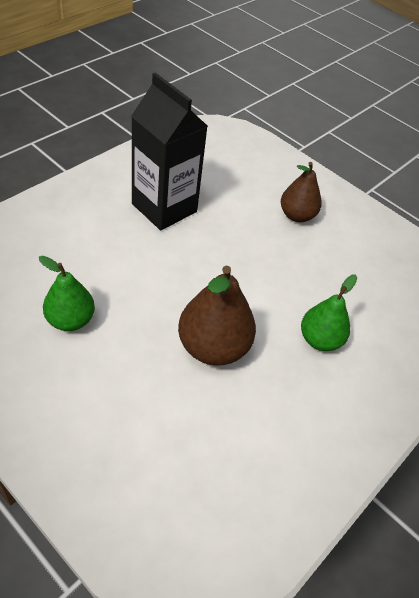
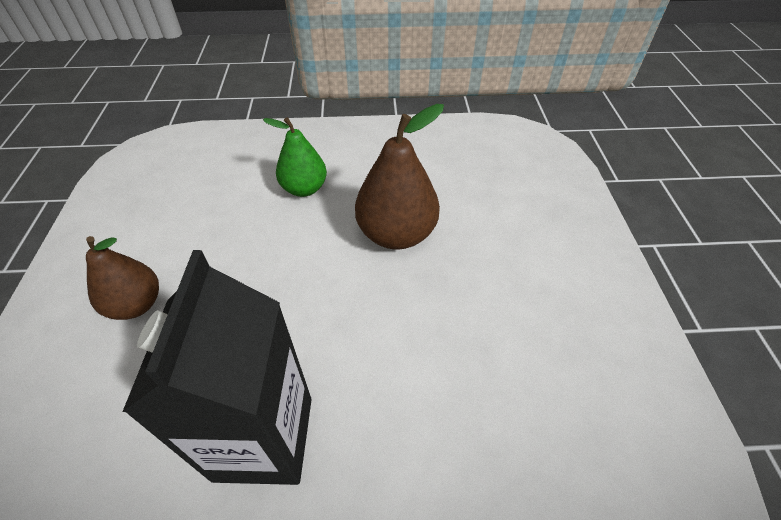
camera: 130 degrees left, 0 degrees up
green pear [39,256,95,331] -> none

